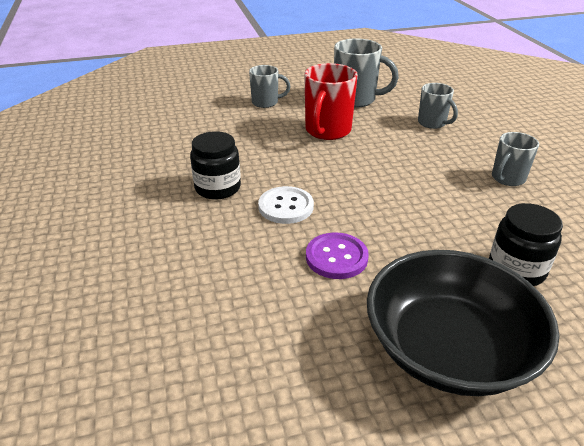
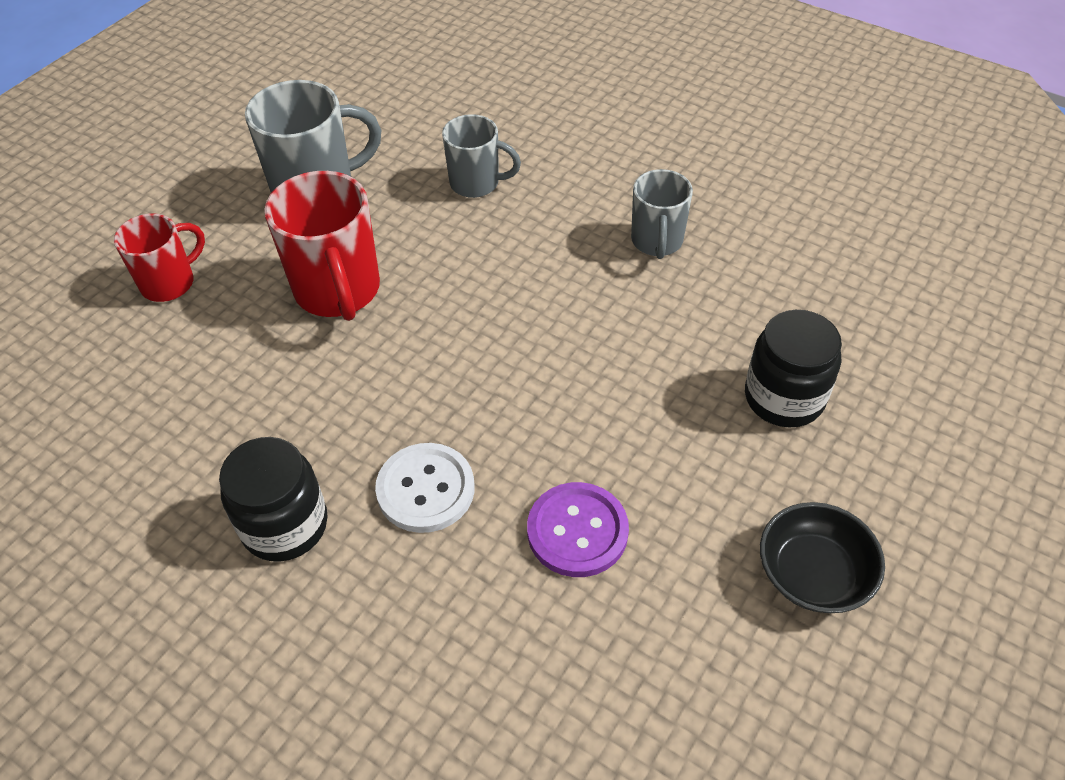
camera: 40 degrees left, 15 degrees up
grey mug [249,65,291,108] -> red mug [114,214,205,302]
black bowl [367,250,560,396] -> black bowl [760,502,885,613], size x0.49

